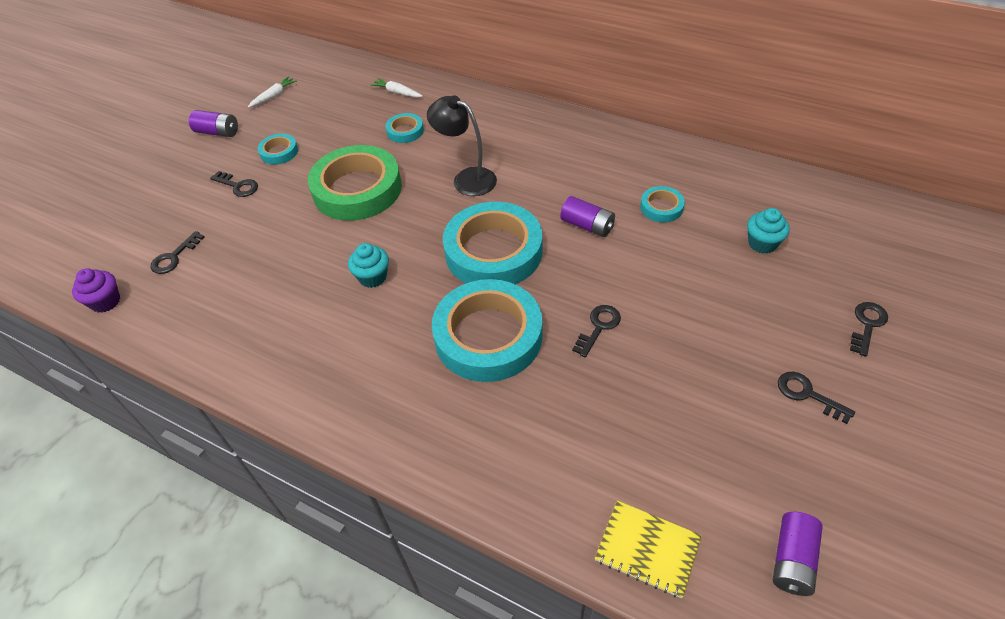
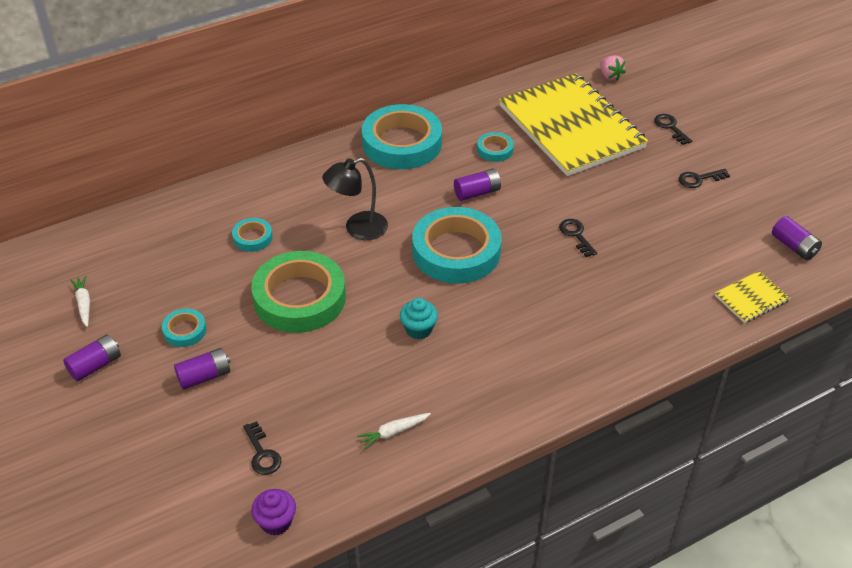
camera: 60 degrees left, 5 degrees down
black key [210,171,258,197] -> purple battery [174,348,230,390]
white carrot [370,78,423,97] -> white carrot moved to [357,413,431,449]
turquoise tape [432,279,542,382] -> turquoise tape moved to [362,104,442,169]
turquoise cupcake [747,208,790,254] -> yellow notebook [499,73,648,176]
none -> pink strawberry [600,55,626,80]

